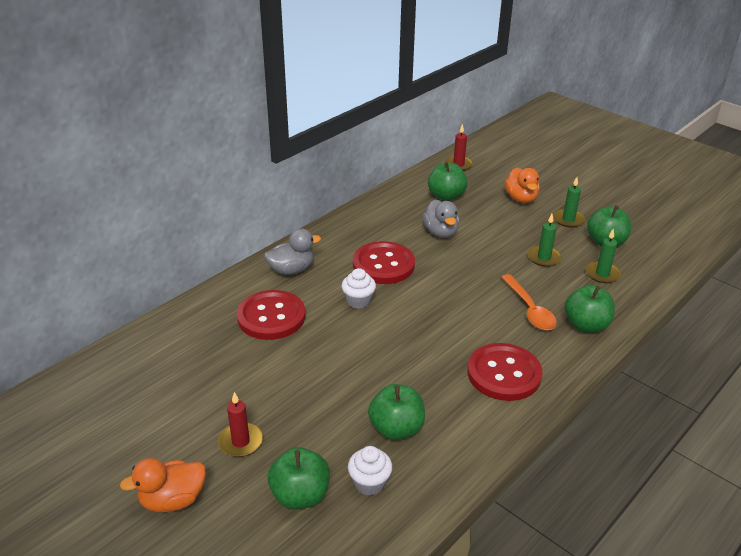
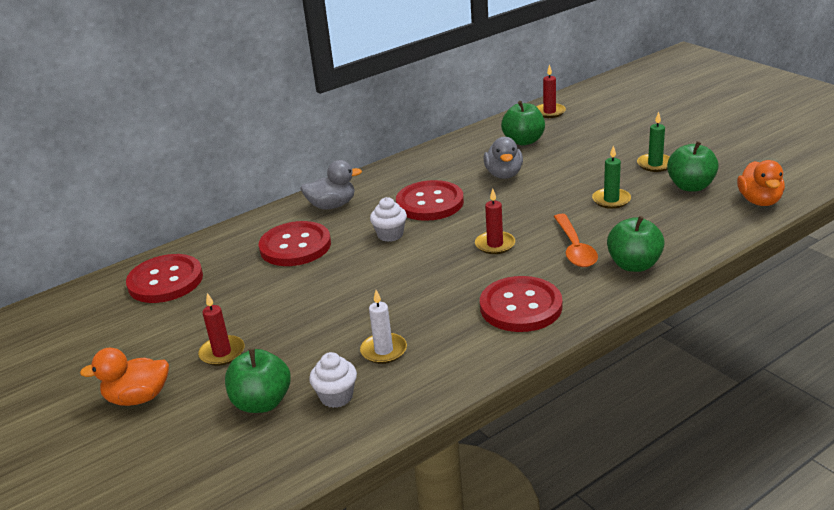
camera: 15 degrees right, 5 degrees down
green apple [368,384,425,440] -> white candle [360,290,407,364]
orange duck [504,167,540,203] -> orange duck moved to [737,160,785,206]
green candle [586,229,621,283] -> none
none -> red button [126,254,203,303]
none -> red candle [475,189,515,254]

